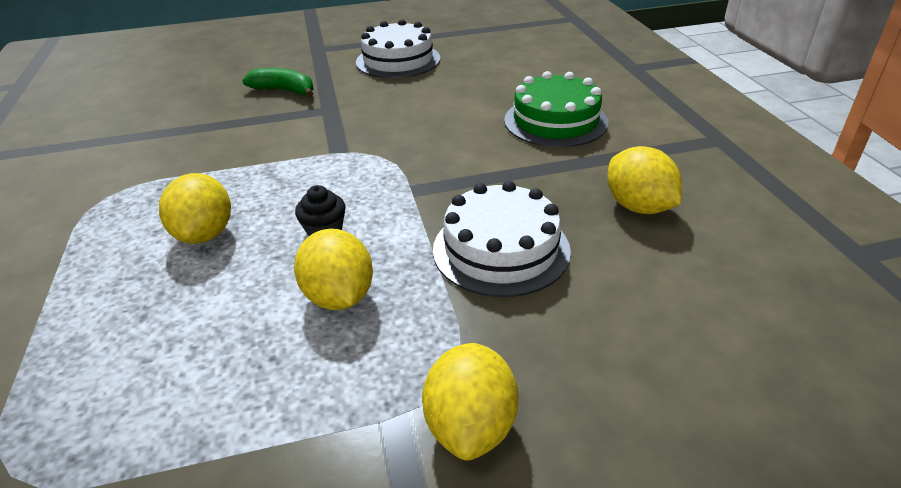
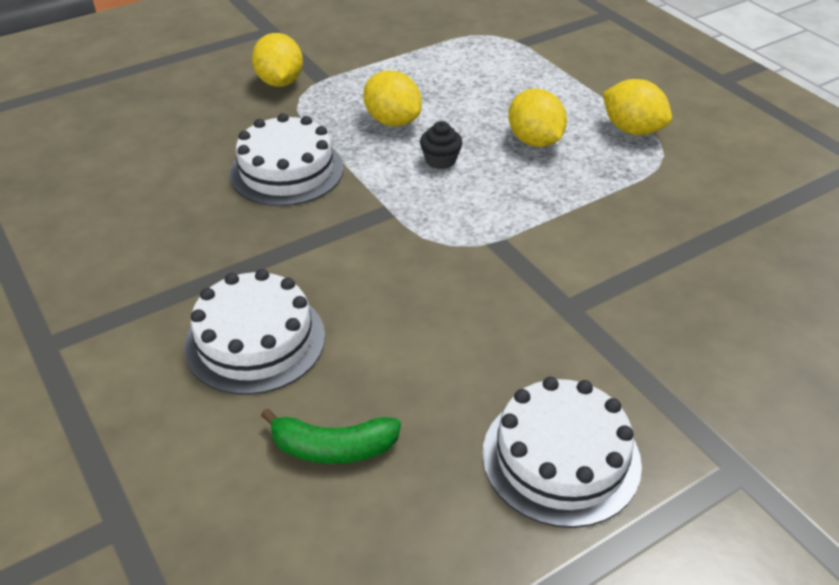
camera: 160 degrees right, 5 degrees up
green banana [242,68,314,97] -> green banana moved to [261,409,401,464]
green cake [504,71,609,147] -> white cake [184,269,325,395]
yellow lemon [607,146,682,214] -> yellow lemon moved to [603,79,672,135]

